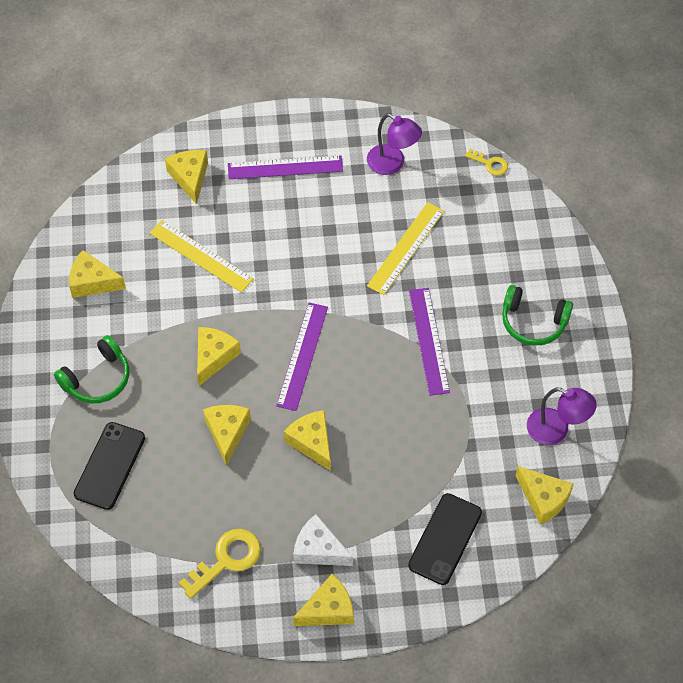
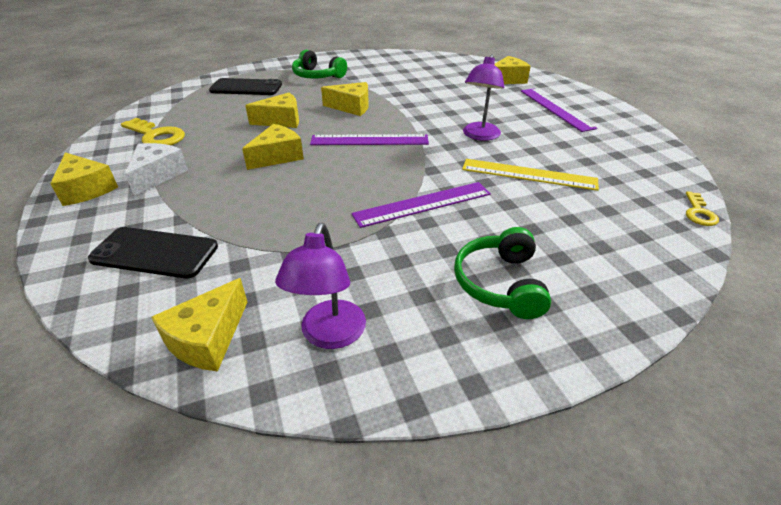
camera: 75 degrees right, 20 degrees down
yellow cheese [69,250,126,298] -> none
yellow ruler [150,220,254,293] -> none
purple lamp [367,113,422,175] -> purple lamp moved to [463,54,504,141]

